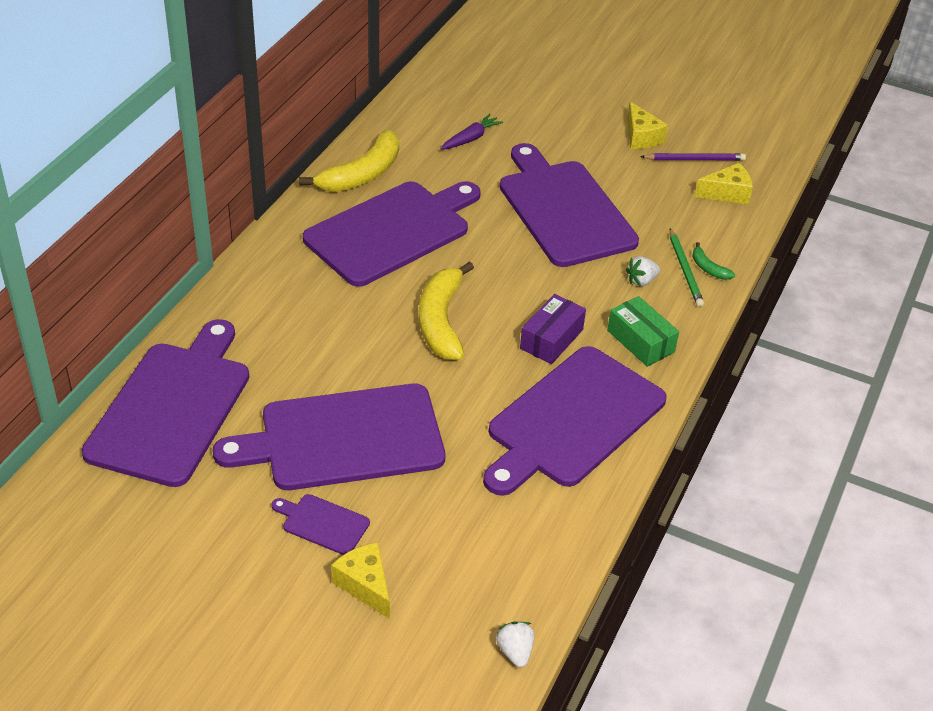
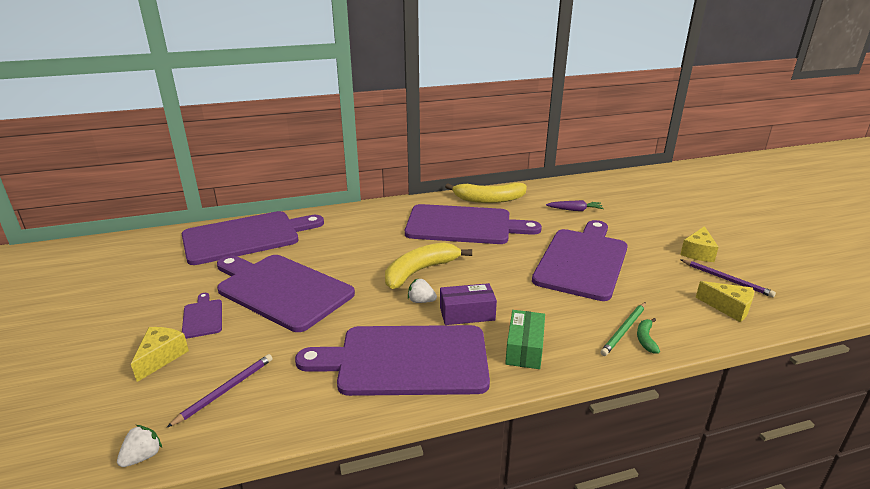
camera: 50 degrees right, 15 degrees down
white strawberry [626,256,660,286] -> white strawberry moved to [408,278,437,303]
none -> purple pencil [166,354,273,428]

